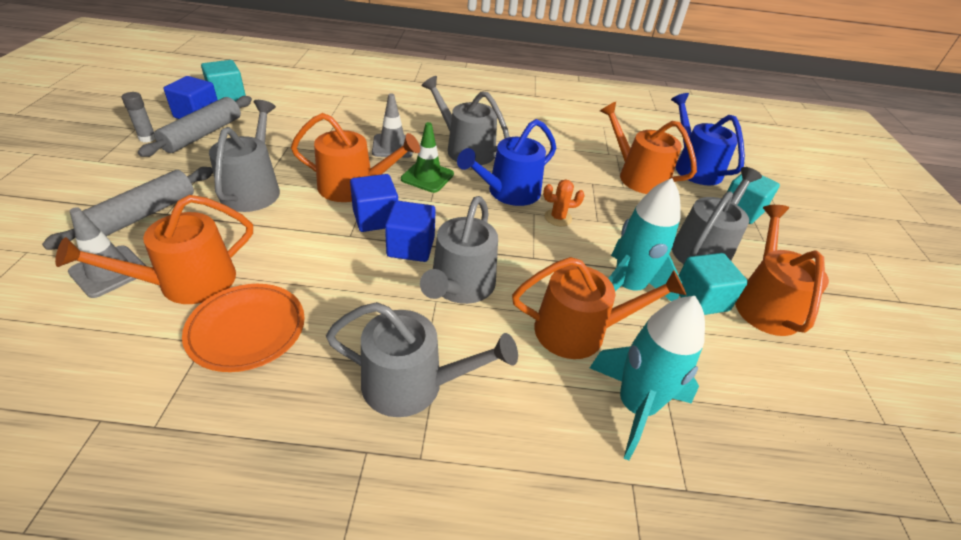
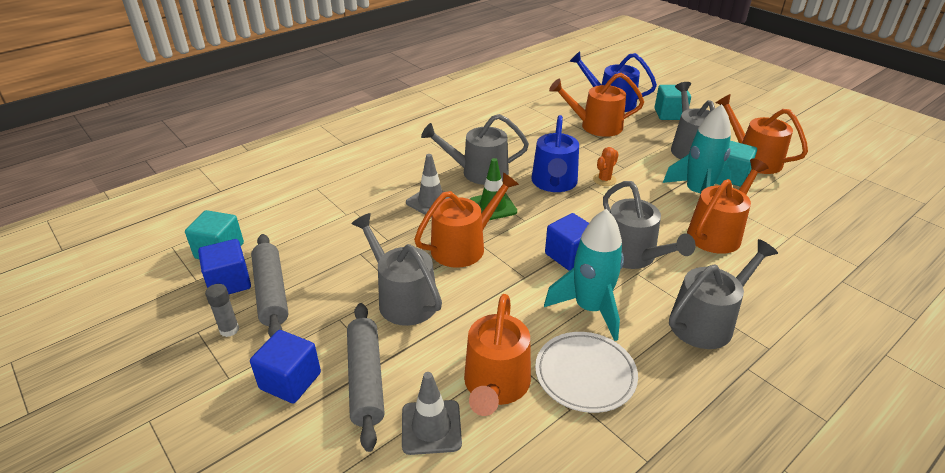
camera: 40 degrees left, 5 degrees down
orange plate [182,284,305,372] -> white plate [535,332,638,413]
blue cube [350,174,398,232] -> blue cube moved to [250,330,321,404]
turquoise rocket [590,296,705,460] -> turquoise rocket moved to [544,209,624,341]

